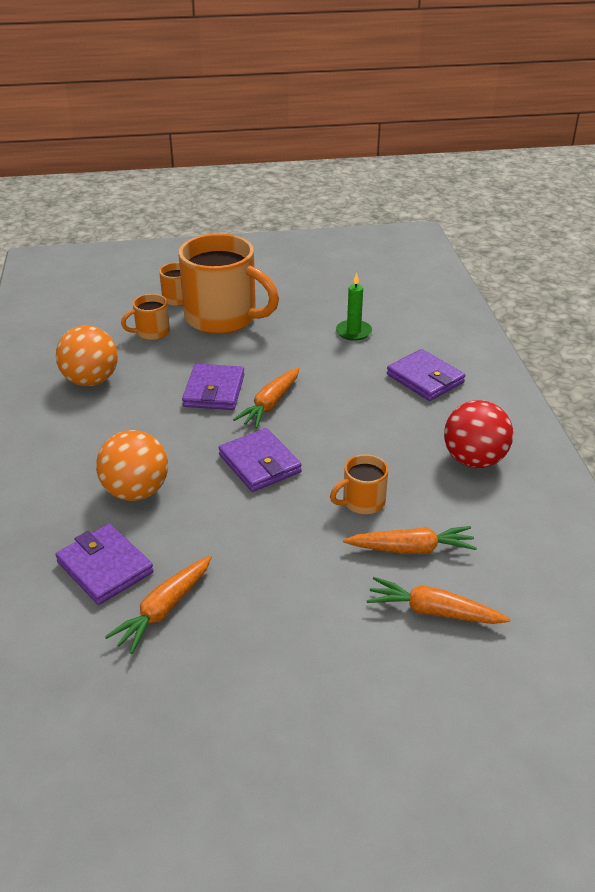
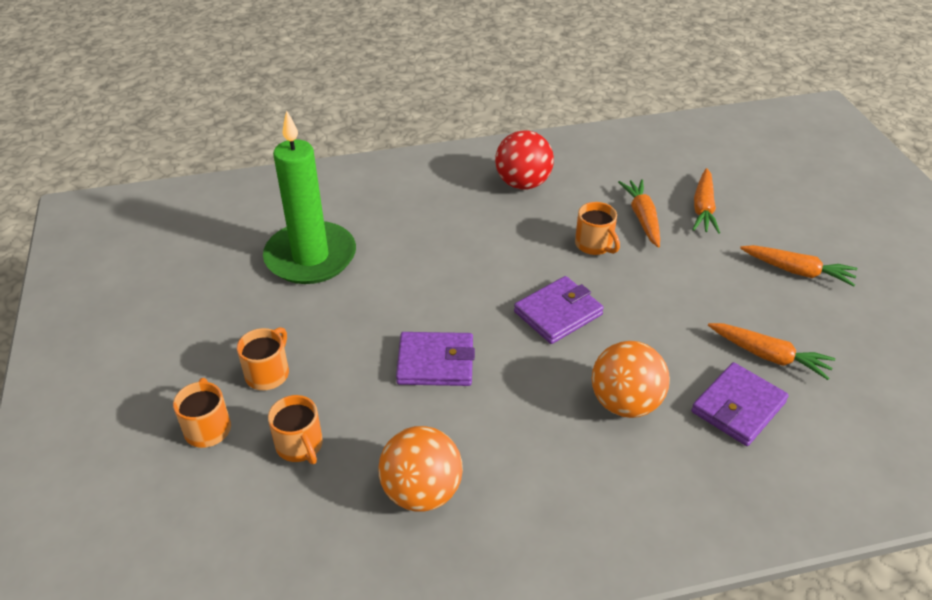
camera: 95 degrees left, 5 degrees up
orange mug [178,233,279,334] -> orange mug [237,327,289,390], size x0.45
orange carrot [233,367,299,428] -> orange carrot moved to [740,245,858,287]
green candle [336,273,372,341] -> green candle [263,110,356,284], size x2.21
purple wallet [387,349,465,401] -> none

